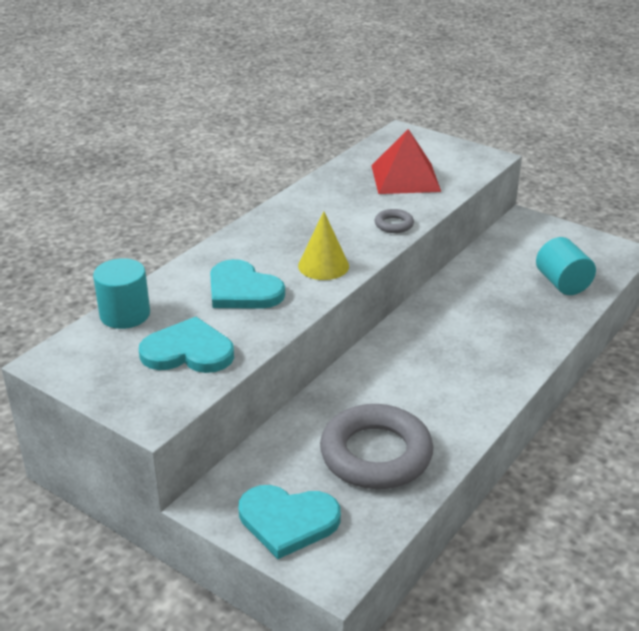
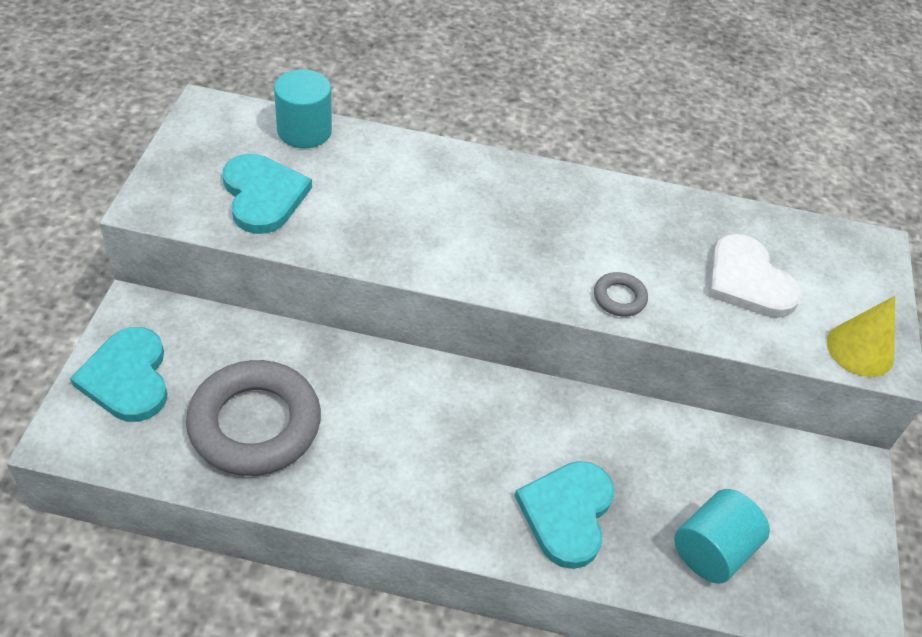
camera: 60 degrees right, 15 degrees up
turquoise heart [210,259,285,309] -> turquoise heart moved to [515,461,614,569]
yellow cone [298,211,349,280] -> yellow cone moved to [827,296,895,377]
red pyramid [371,129,441,194] -> white heart [708,234,802,318]

